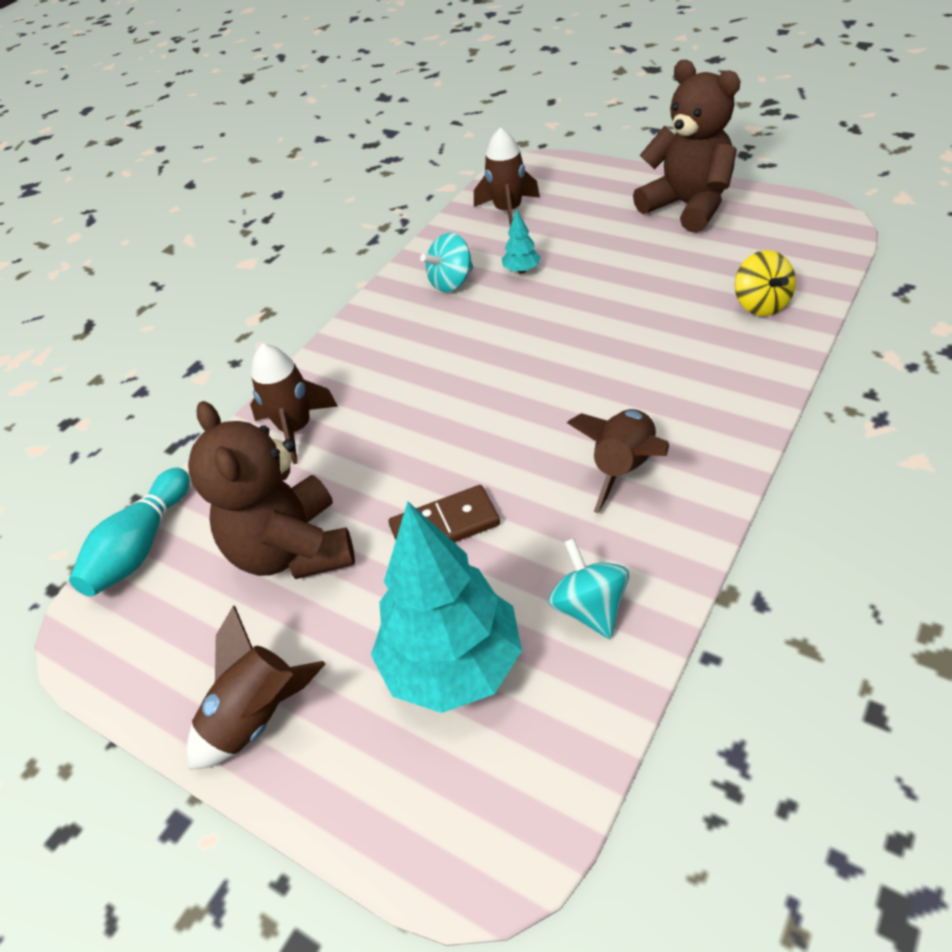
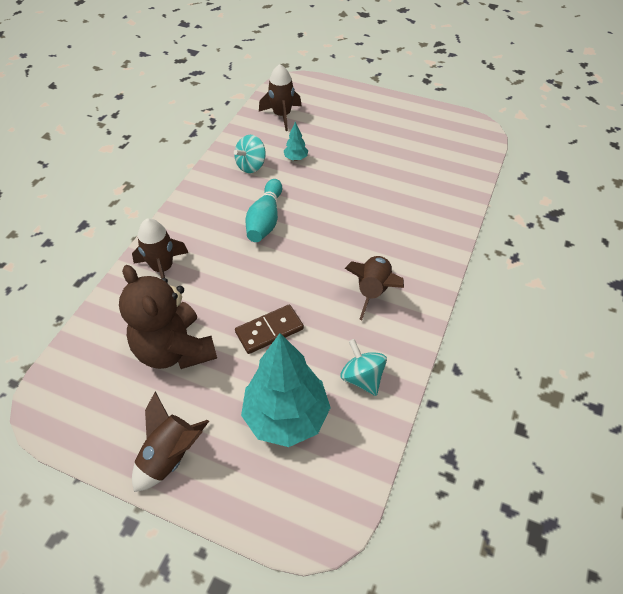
camera: 15 degrees left, 5 degrees up
turquoise bowling pin [69,468,190,597] -> turquoise bowling pin moved to [245,179,282,242]
brown teddy bear [633,60,740,233] -> none
yellow spinning top [735,250,796,316] -> none

